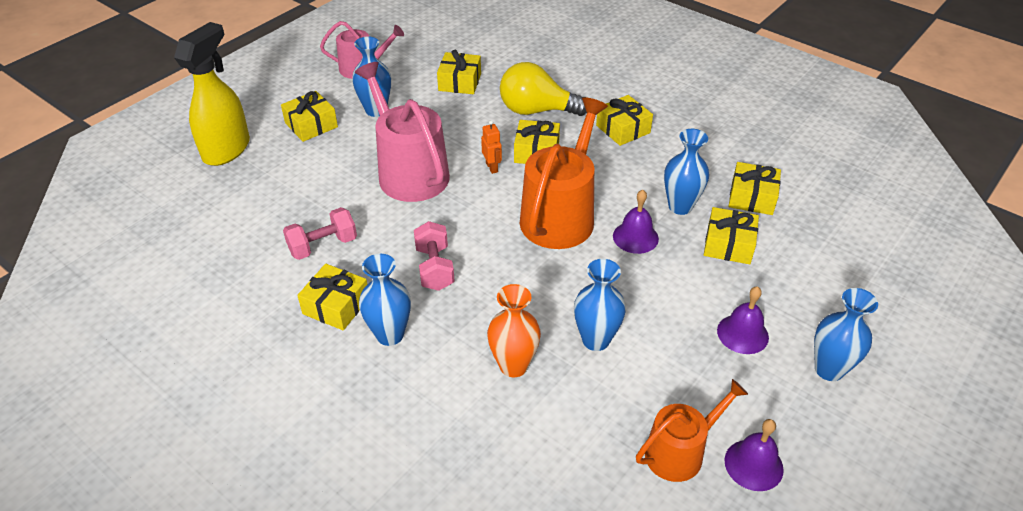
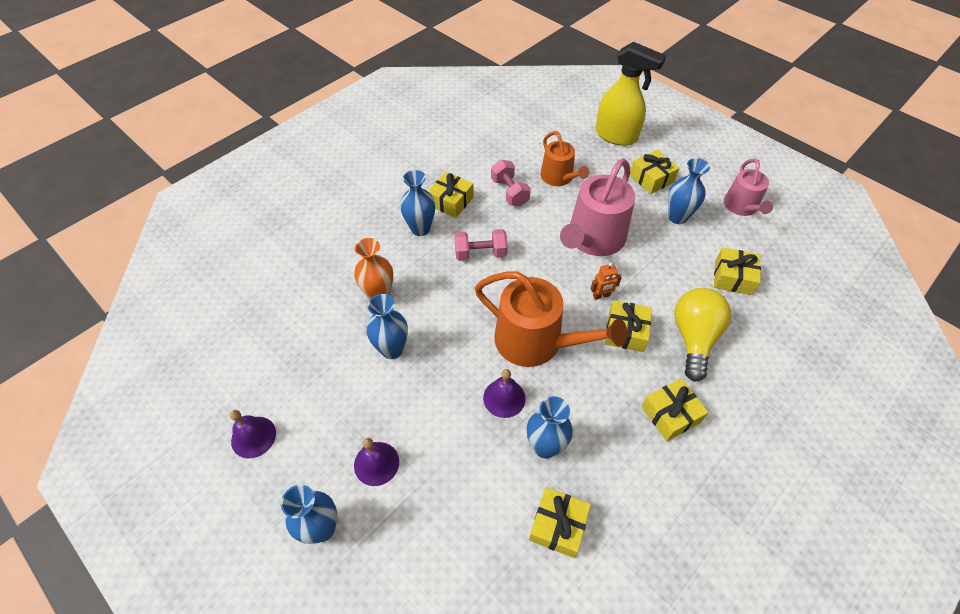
camera: 95 degrees right, 10 degrees up
pink watering can [355,62,450,202] -> pink watering can turned 150 degrees clockwise [560,158,635,256]
orange watering can [636,379,748,482] -> orange watering can moved to [541,131,589,186]
yellow gift [704,207,759,264] -> none

